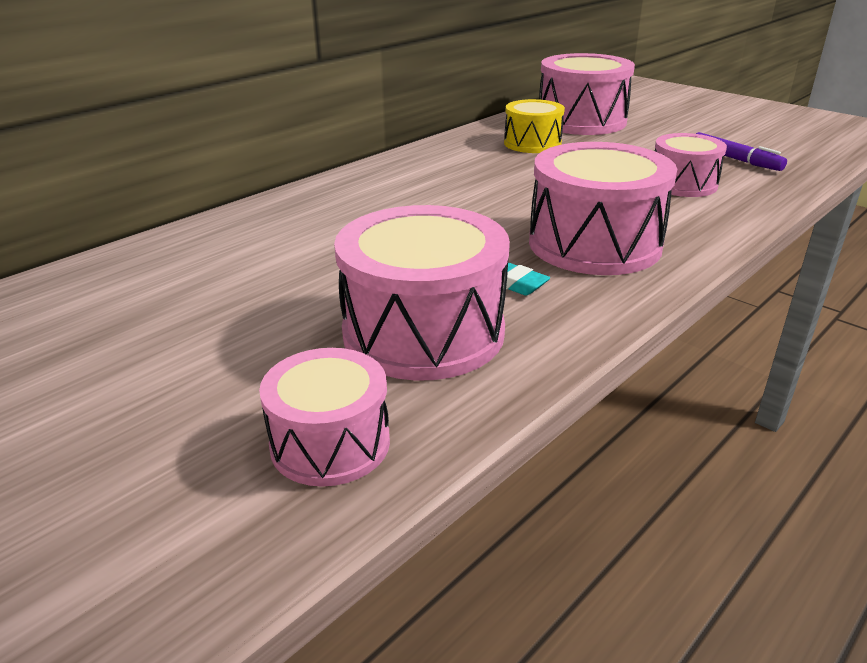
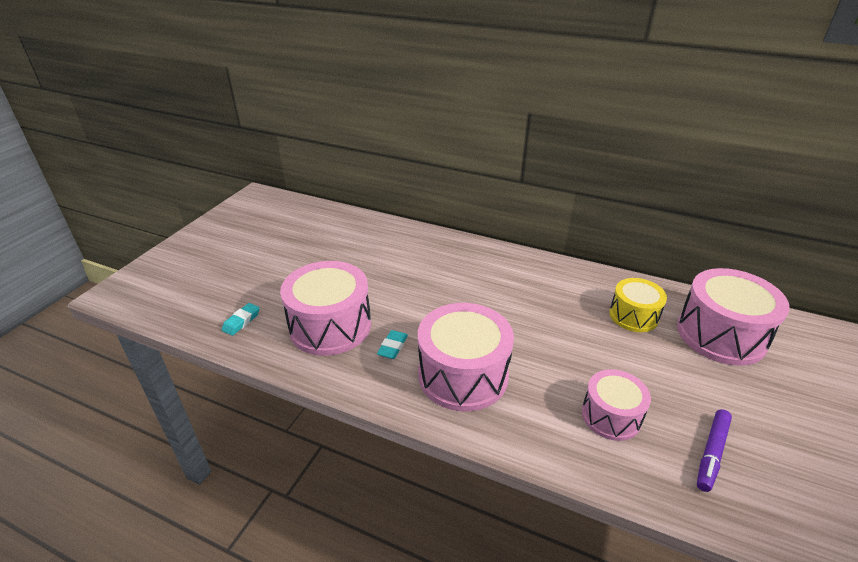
camera: 70 degrees right, 5 degrees up
pink drum [259,348,390,487] -> turquoise eraser [222,303,260,336]

